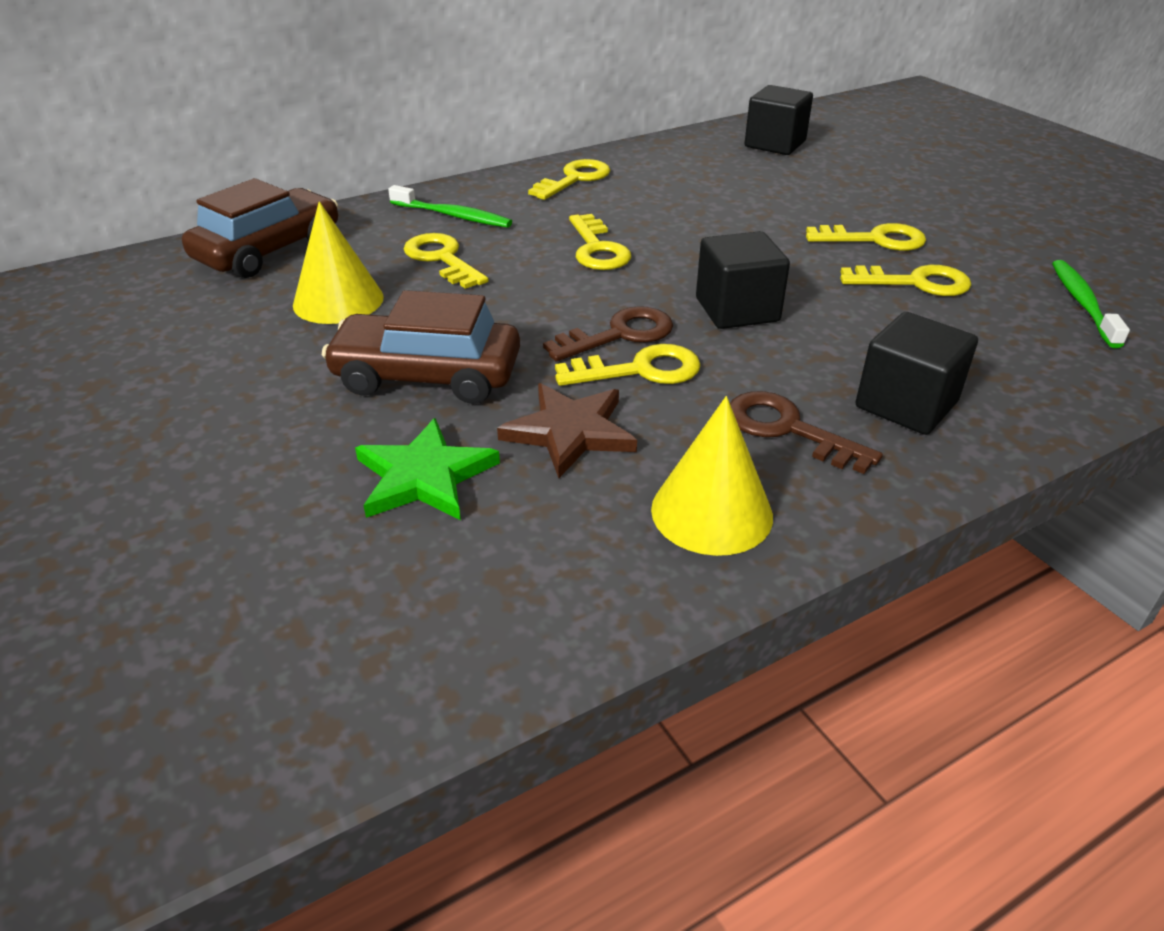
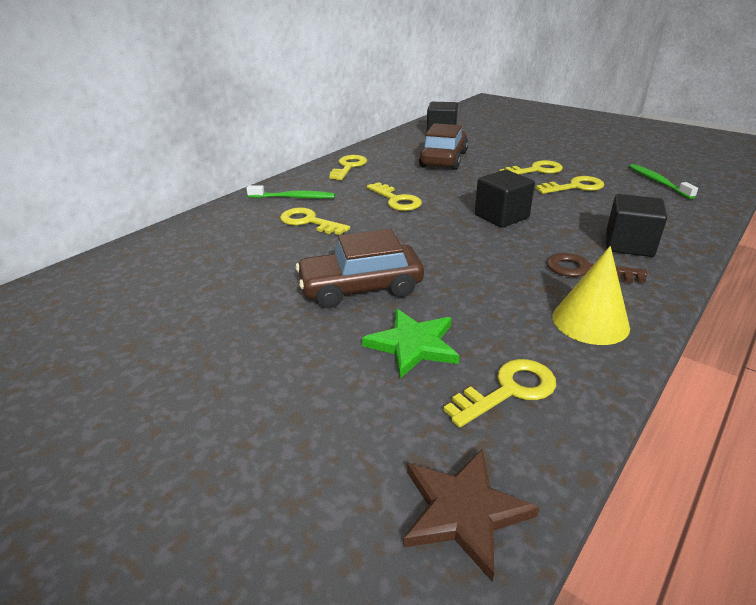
camera: 20 degrees left, 5 degrees down
brown car [182,178,338,278] -> brown car moved to [419,123,468,170]
yellow cone [293,201,384,324] -> none
brown star [497,383,637,478] -> brown star moved to [403,449,540,582]
brown key [543,306,673,361] -> none
yellow key [555,344,700,386] -> yellow key moved to [443,359,556,428]

